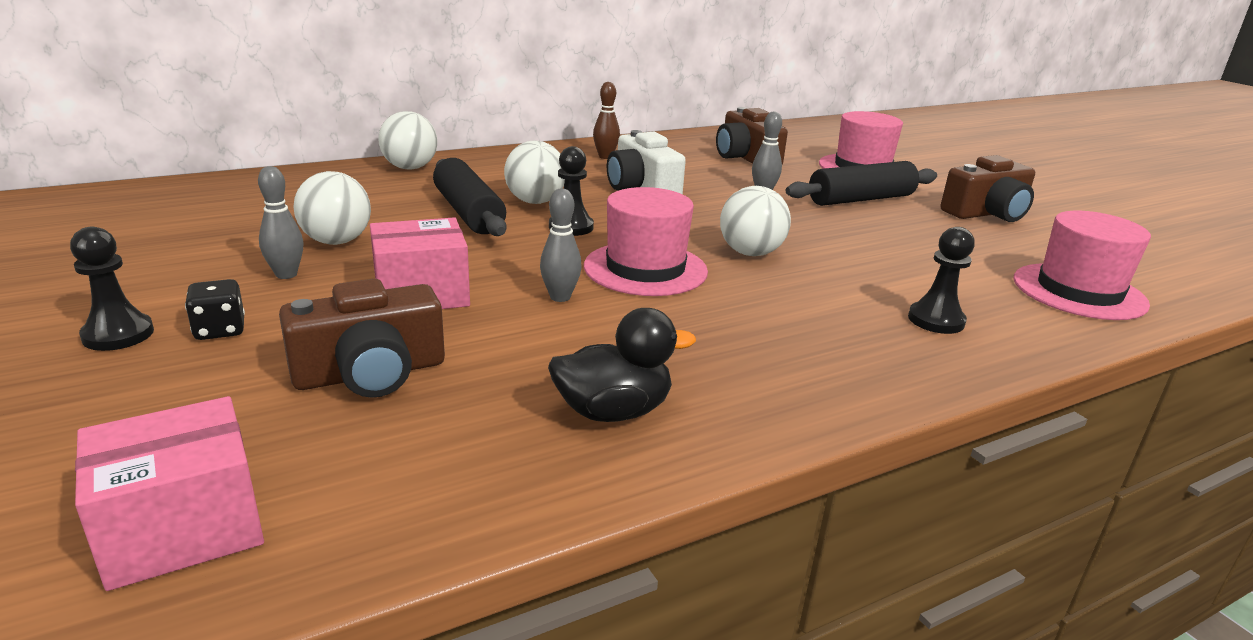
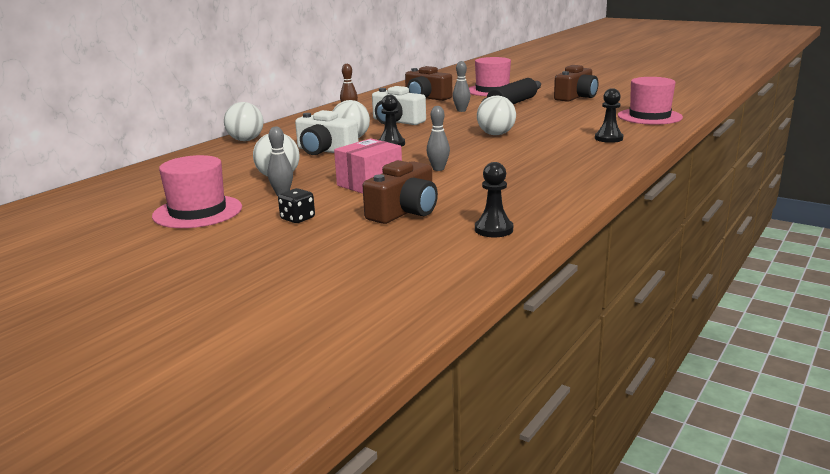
camera: 25 degrees left, 5 degrees down
black pawn [70,227,154,351] -> black pawn moved to [475,162,513,237]
pink box [75,396,264,591] -> none
black rolling pin [433,158,506,236] -> white camera [295,110,359,155]
black duck [548,308,696,422] -> none
pink hat [584,187,708,296] -> pink hat moved to [152,155,242,228]

